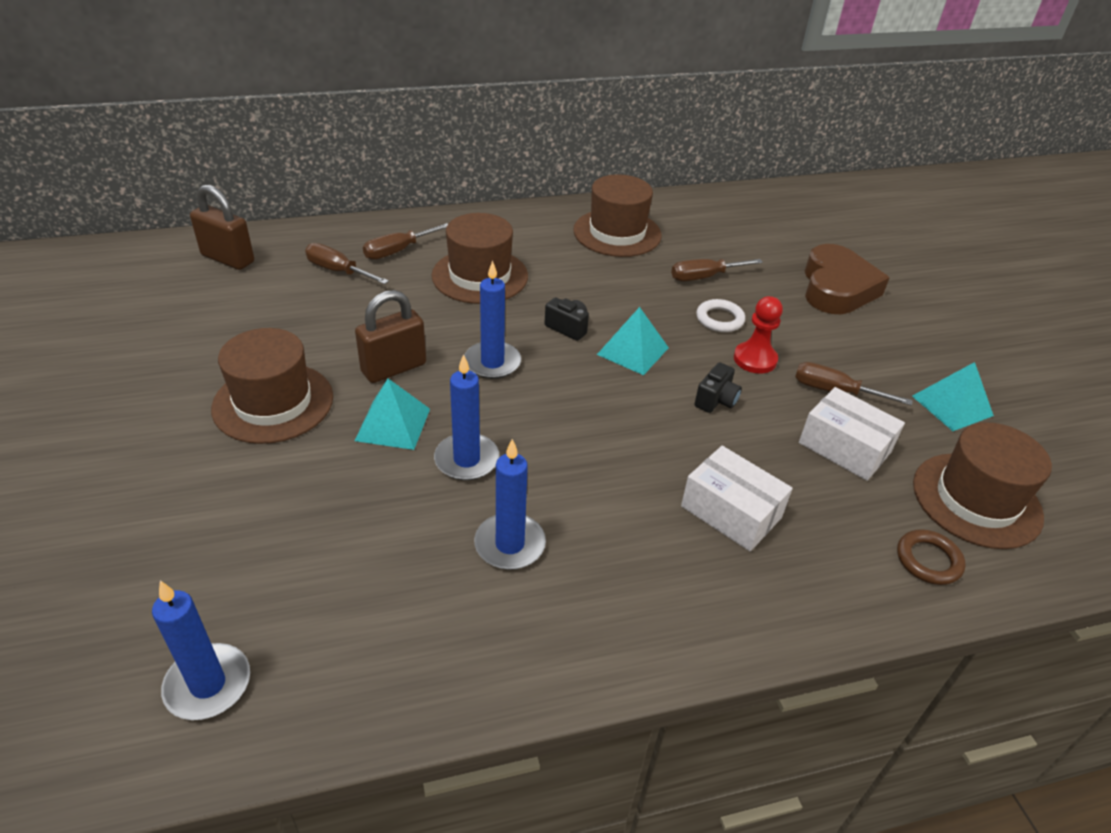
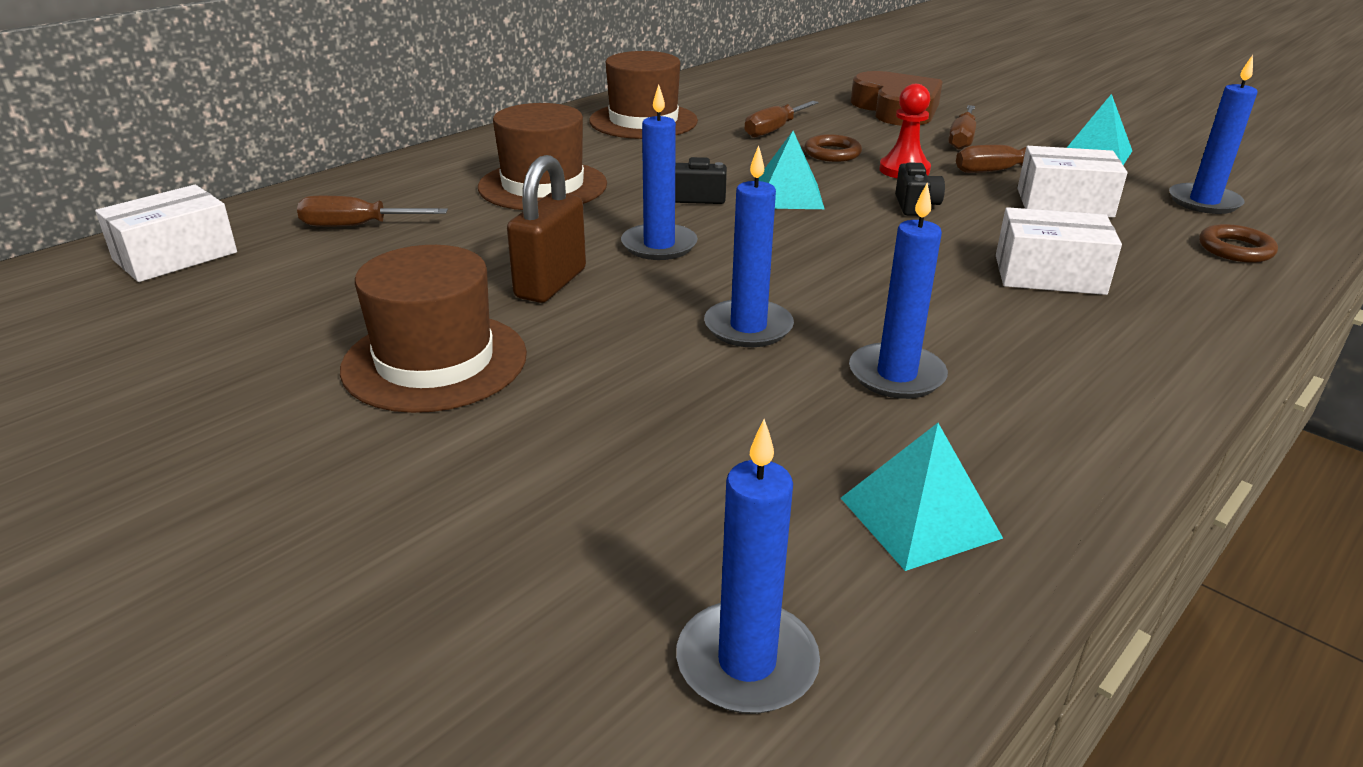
camera: 30 degrees left, 10 degrees down
brown padlock [190,184,254,270] -> white box [95,185,237,282]
turquoise pyramid [355,379,430,450] -> turquoise pyramid moved to [841,423,1003,571]
brown screwdriver [363,223,448,260] -> brown screwdriver moved to [948,105,976,150]
white ring [696,299,745,332] -> brown ring [804,134,862,162]
brown hat [913,422,1052,549] -> blue candle [1169,55,1258,214]

